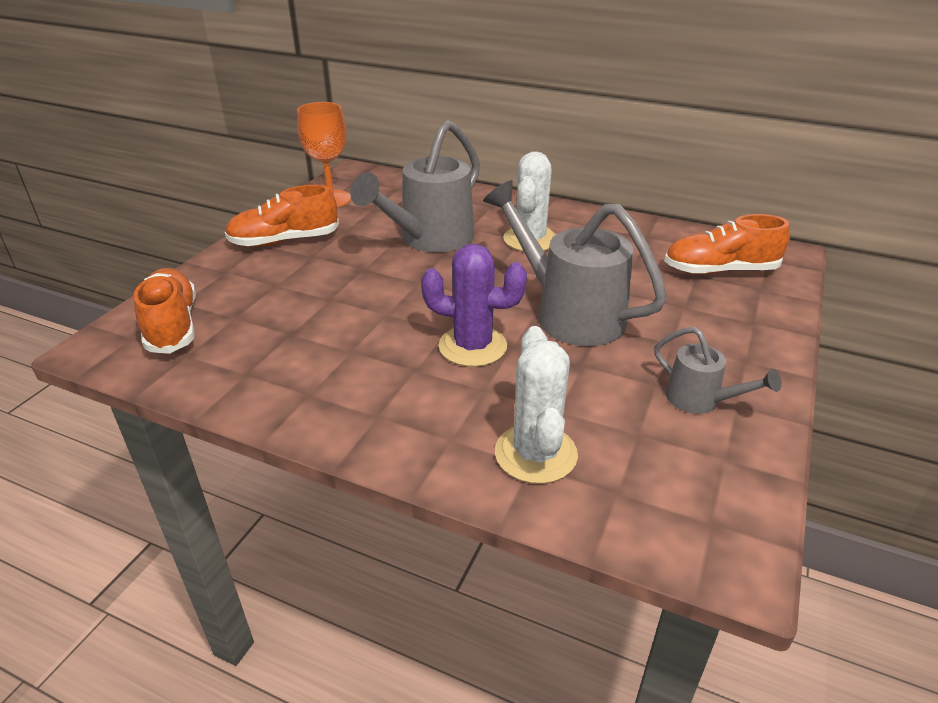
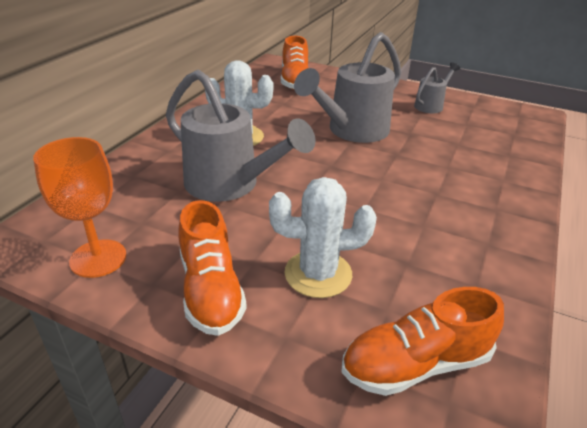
camera: 90 degrees left, 0 degrees up
purple cactus [421,244,527,367] -> none
white cactus [495,326,578,484] -> white cactus moved to [269,177,377,298]

